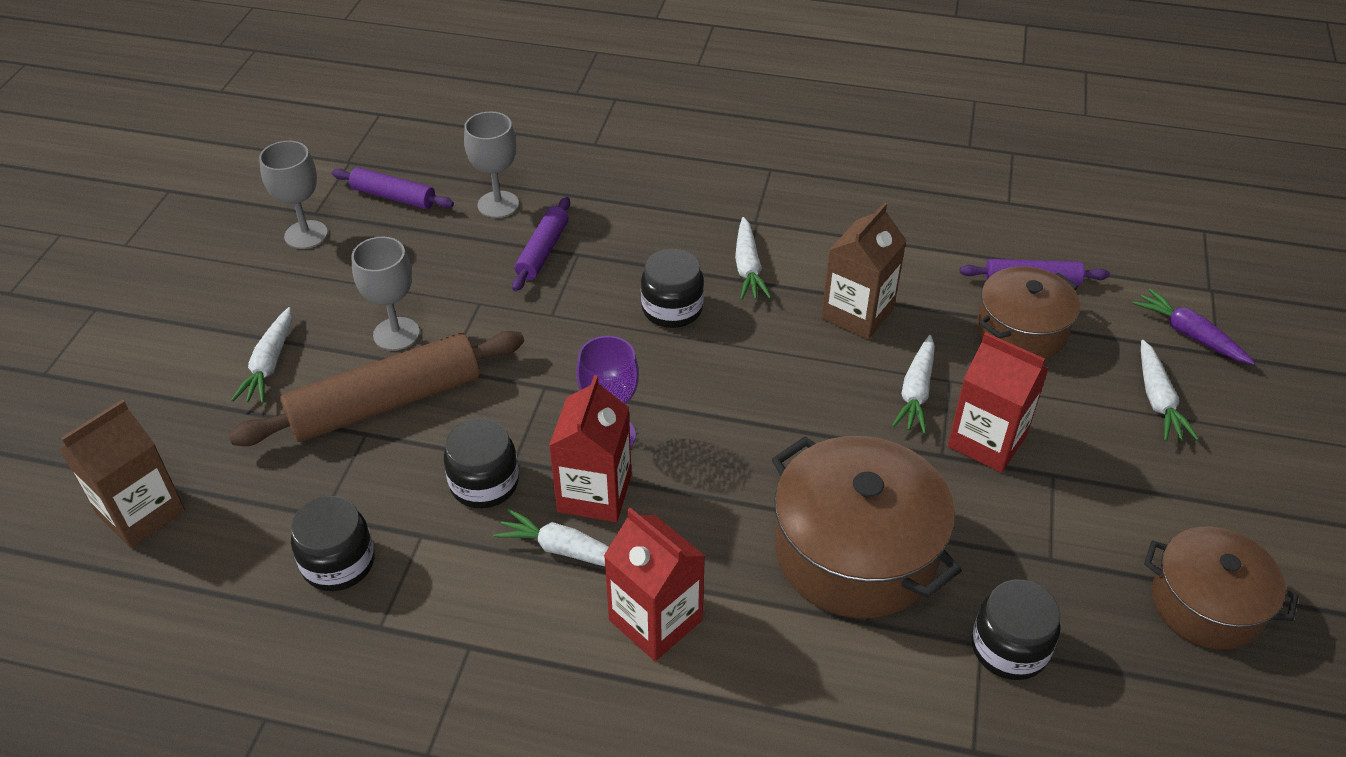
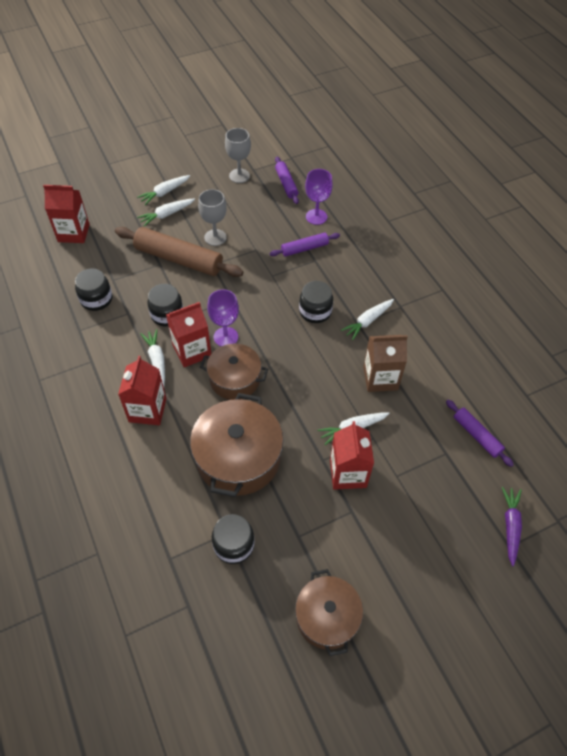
camera: 50 degrees right, 10 degrees up
brown carton [59,399,185,548] -> red carton [43,185,90,243]
grey goblet [464,112,519,218] -> purple goblet [305,169,333,225]
brown pot [977,266,1080,359] -> brown pot moved to [200,344,268,400]
white carrot [1141,340,1199,441] -> white carrot moved to [137,175,190,205]

